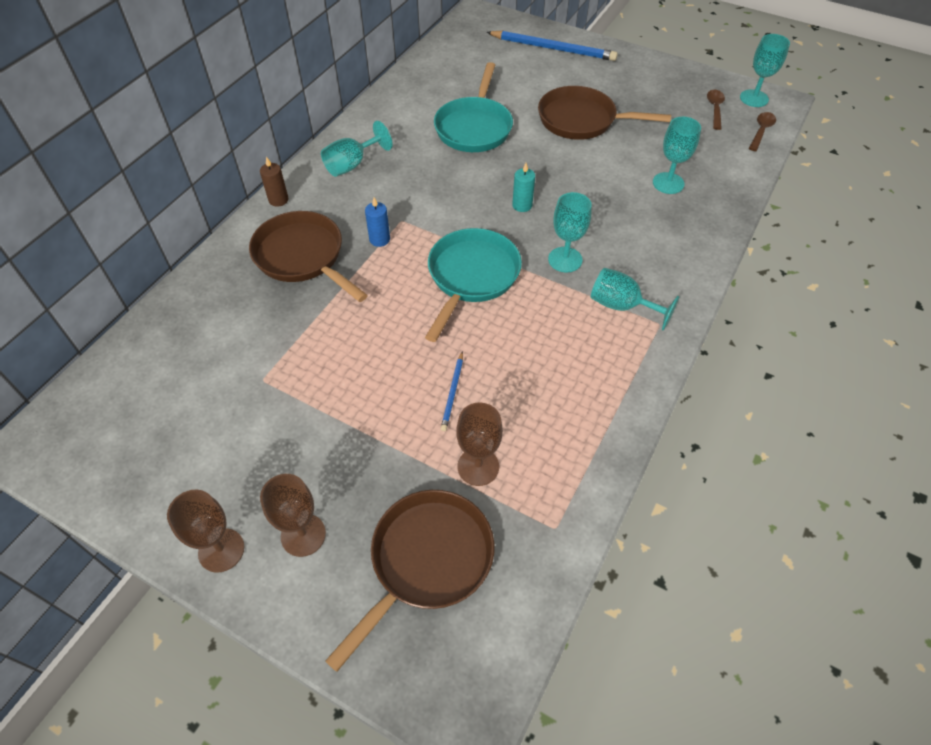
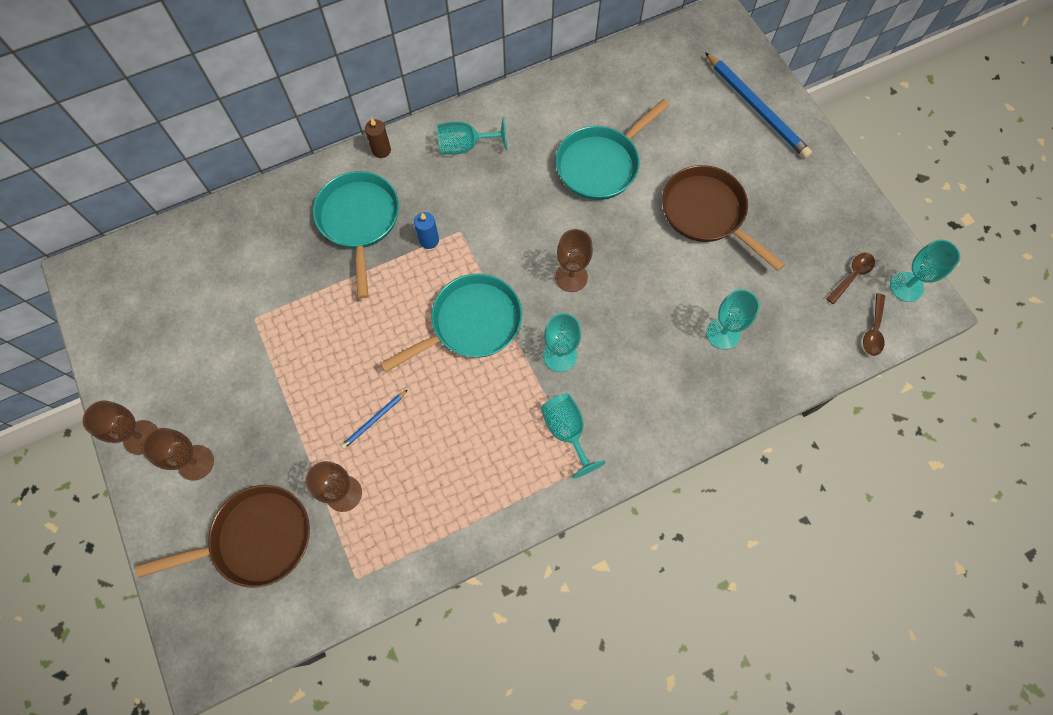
camera: 35 degrees right, 15 degrees up
brown pan [249,211,368,302] -> turquoise pan [313,171,399,299]
turquoise candle [512,163,535,212] -> brown goblet [555,229,593,292]
brown spoon [749,112,776,151] -> brown spoon turned 135 degrees clockwise [863,293,885,356]

